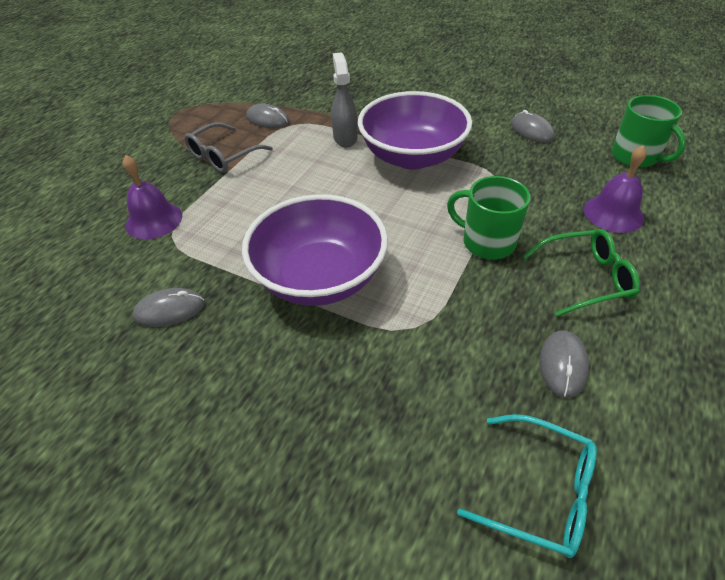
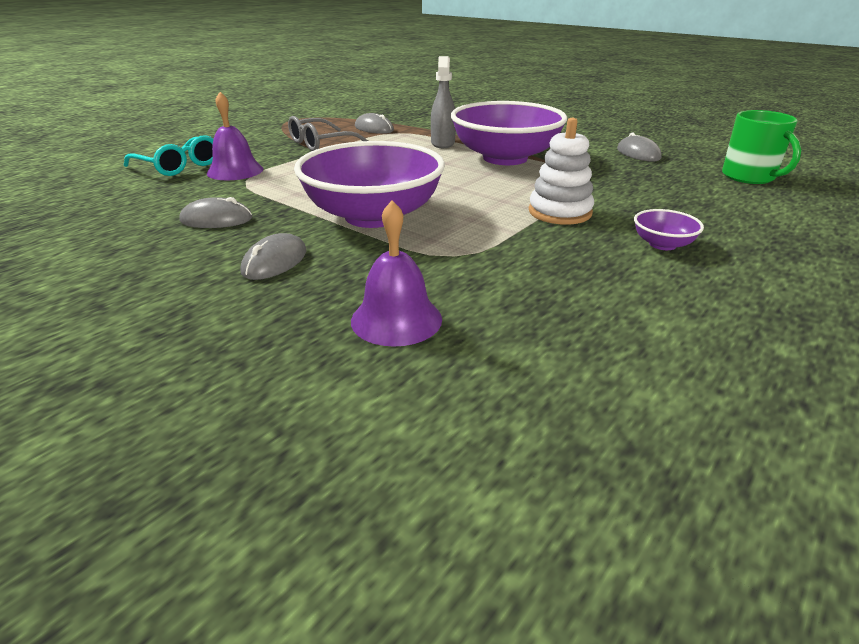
camera: 10 degrees right, 15 degrees down
green mug [447,176,530,260] -> white stacking toy [529,118,594,225]
turquoise glasses [457,414,597,558] -> turquoise glasses moved to [124,135,213,176]
green glasses [523,229,640,316] -> purple bowl [634,209,704,250]
grey mouse [540,331,589,398] -> grey mouse moved to [241,233,306,280]
purple bell [584,146,647,233] -> purple bell moved to [351,200,442,347]

